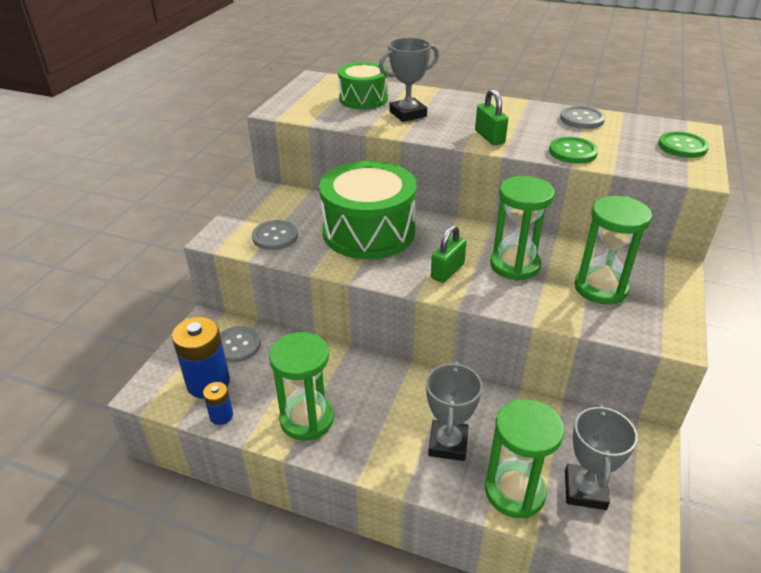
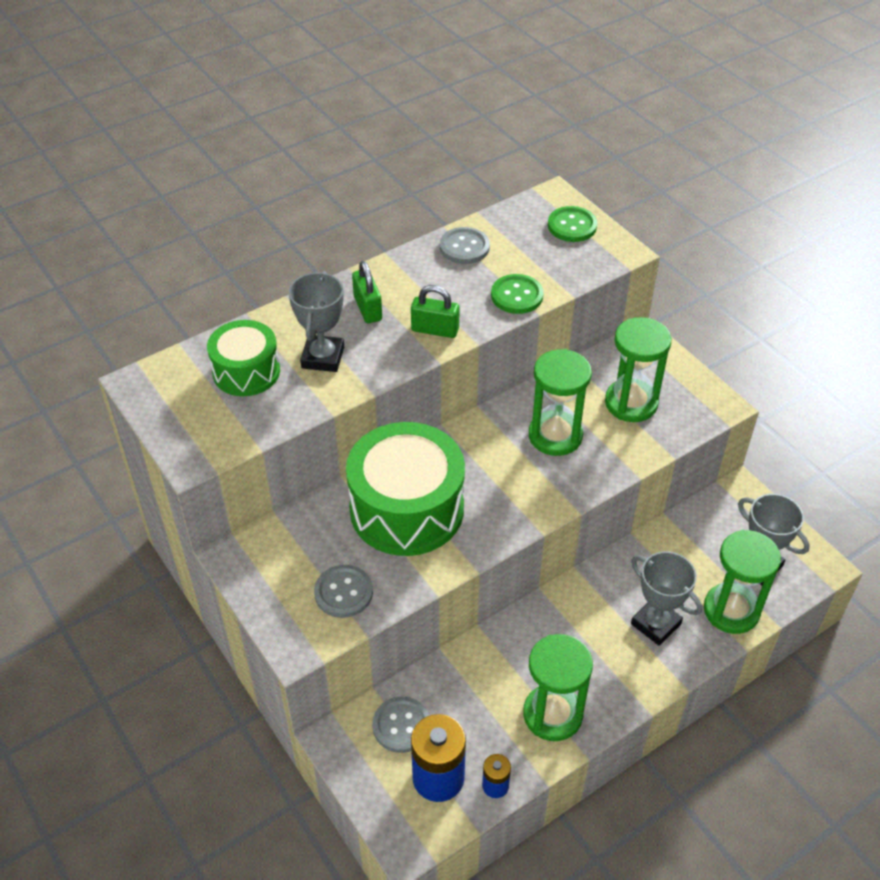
camera: 55 degrees left, 10 degrees up
green padlock [431,225,467,283] -> green padlock moved to [352,261,382,323]

